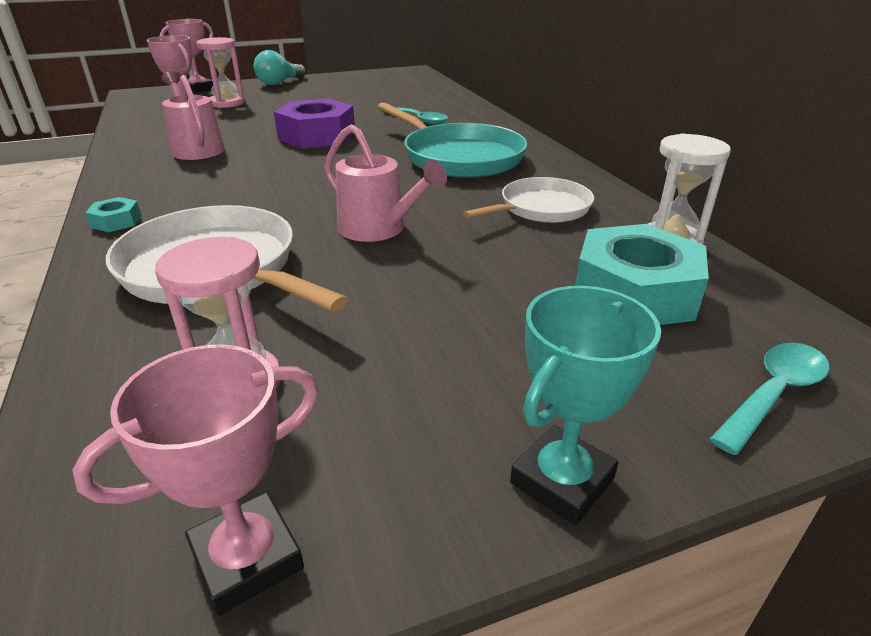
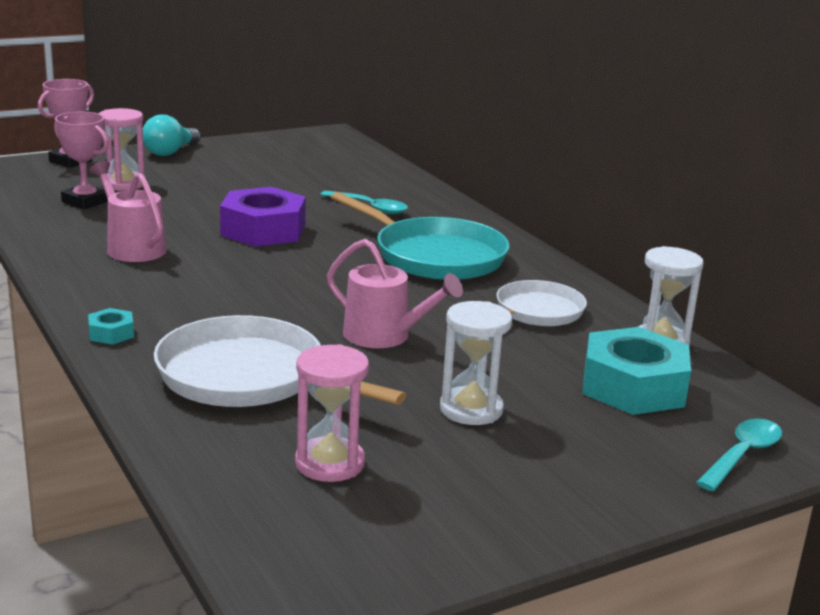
camera: 10 degrees left, 10 degrees down
pink trophy [72,344,319,616] -> none
turquoise trophy [510,286,661,525] -> none
none -> white hourglass [440,301,512,425]

